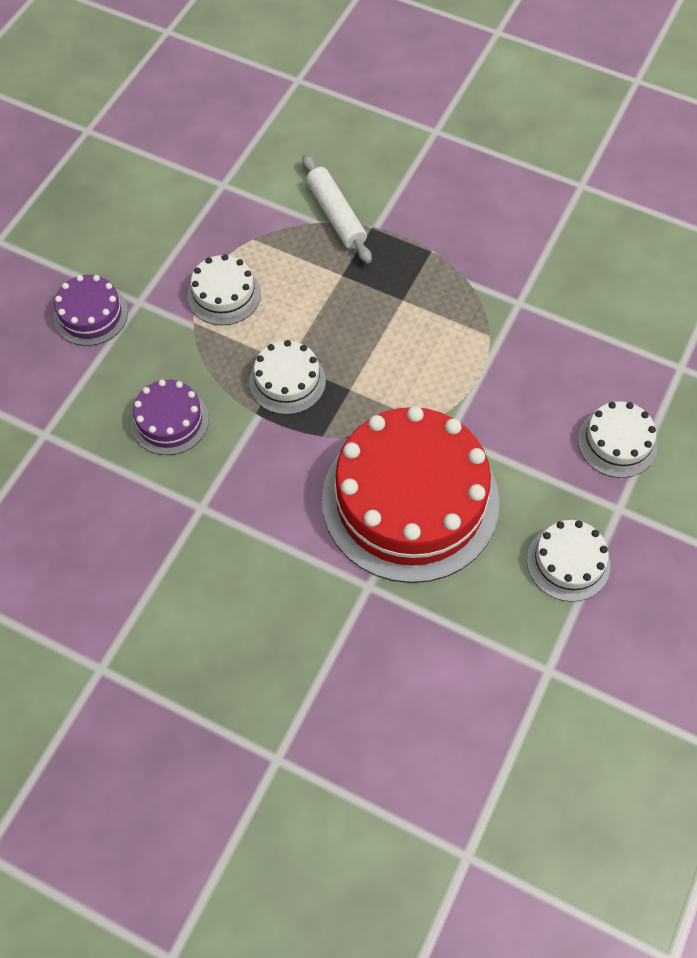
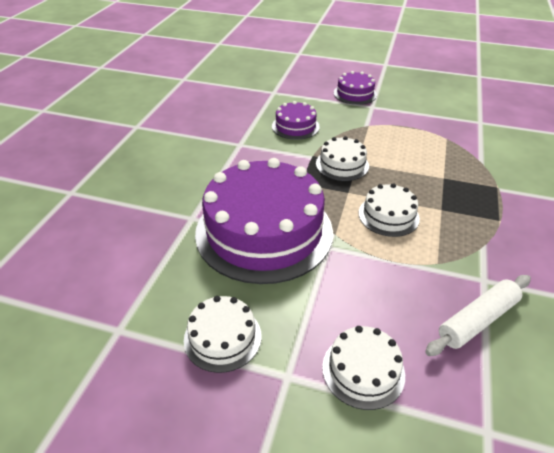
camera: 80 degrees right, 20 degrees down
white cake [187,254,261,325] -> white cake moved to [359,183,420,237]
white rolling pin [302,154,372,263] -> white rolling pin moved to [425,275,531,356]
red cake [322,406,500,583] -> purple cake [195,158,333,284]

